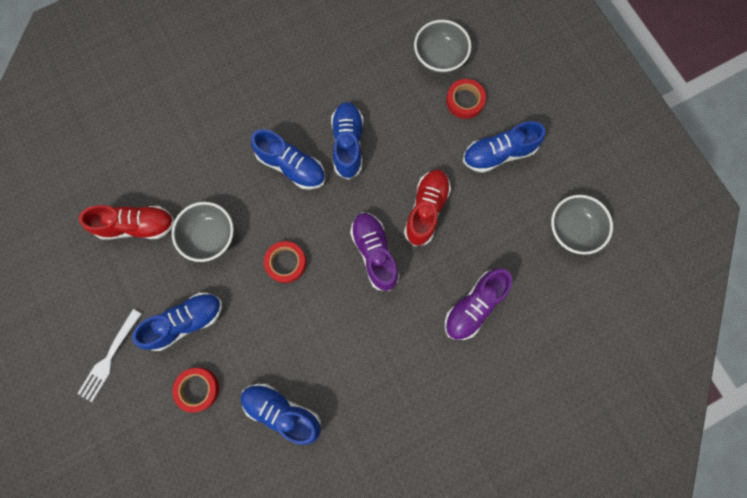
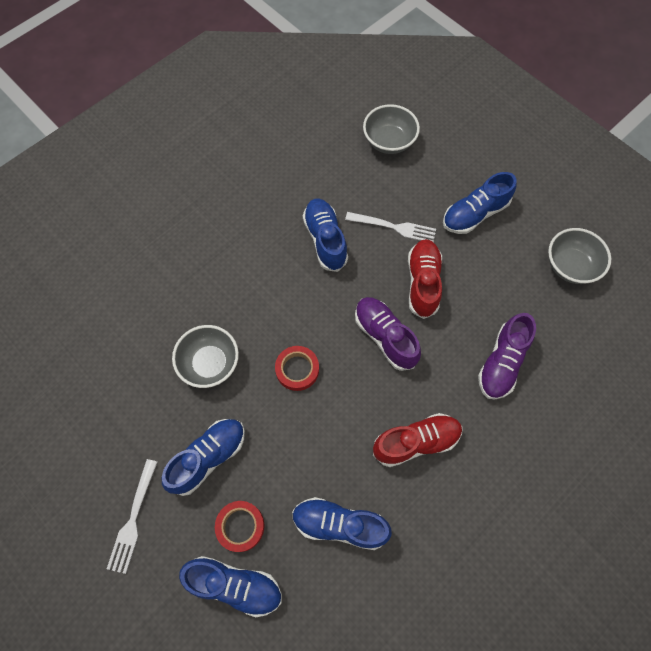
camera: 15 degrees left, 10 degrees down
red shoe [79,205,174,239] -> red shoe moved to [373,413,463,467]
blue shoe [251,129,326,190] -> blue shoe moved to [179,556,282,617]
red tape [446,79,486,119] -> none
none -> white fork [345,212,436,242]

